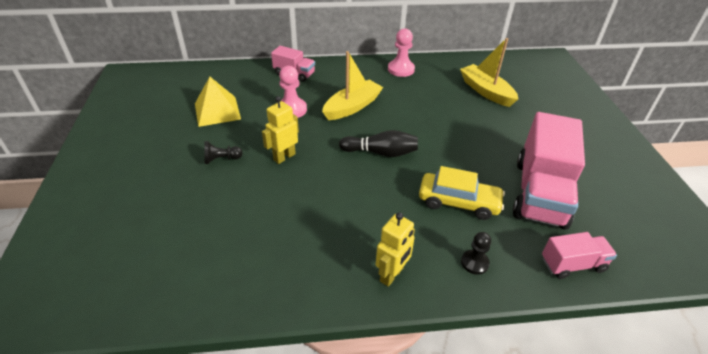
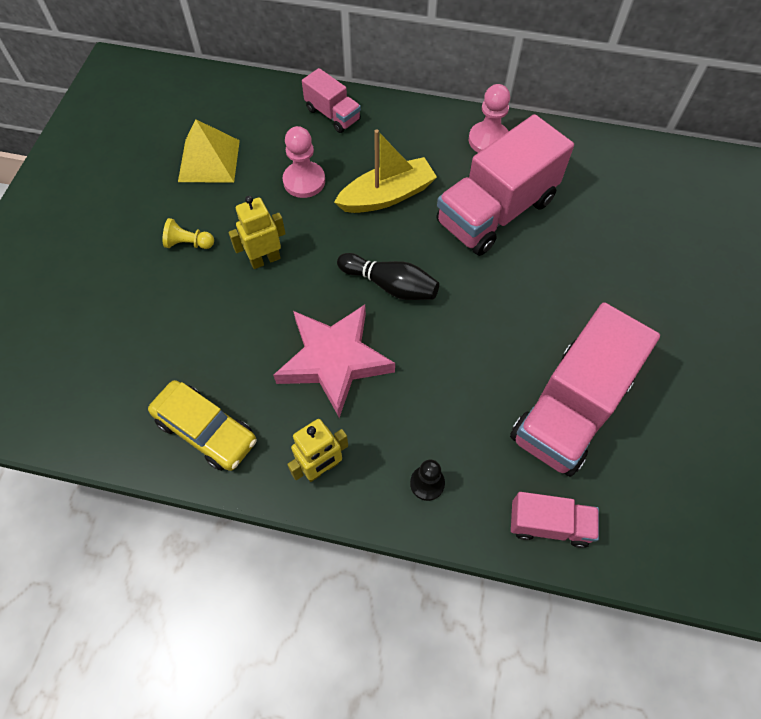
camera: 20 degrees right, 20 degrees up
black pawn [204,141,242,164] -> yellow pawn [163,218,214,249]
yellow car [419,166,505,220] -> yellow car moved to [148,380,257,471]
yellow boat [460,38,518,107] -> none
none -> pink star [273,305,395,418]
none -> pink truck [436,114,574,256]

